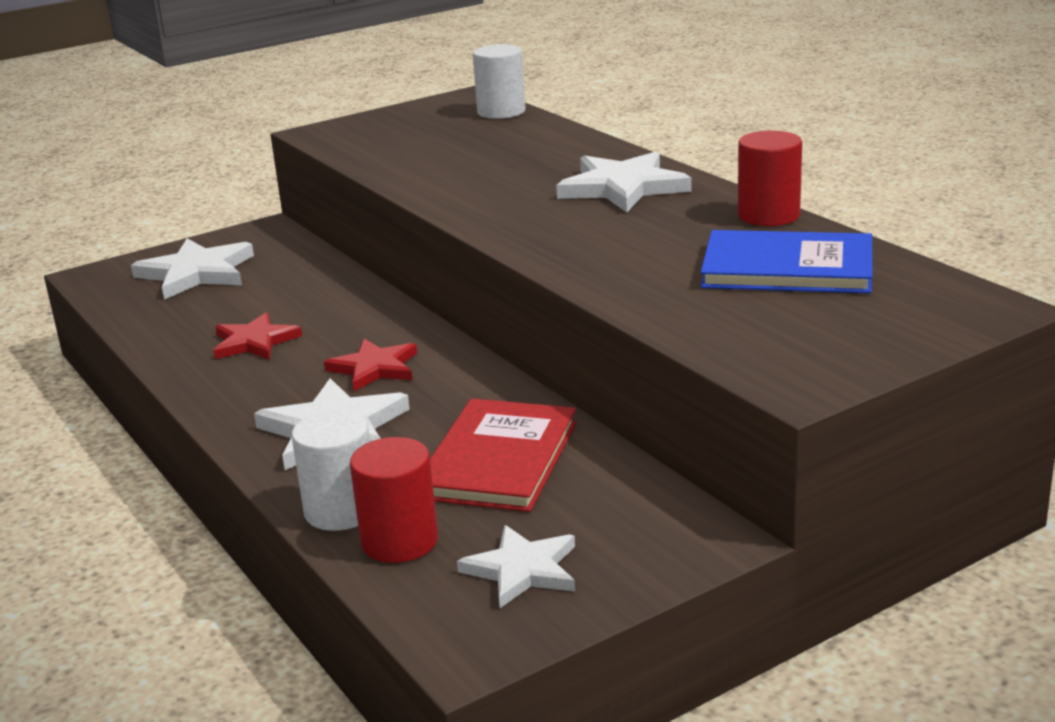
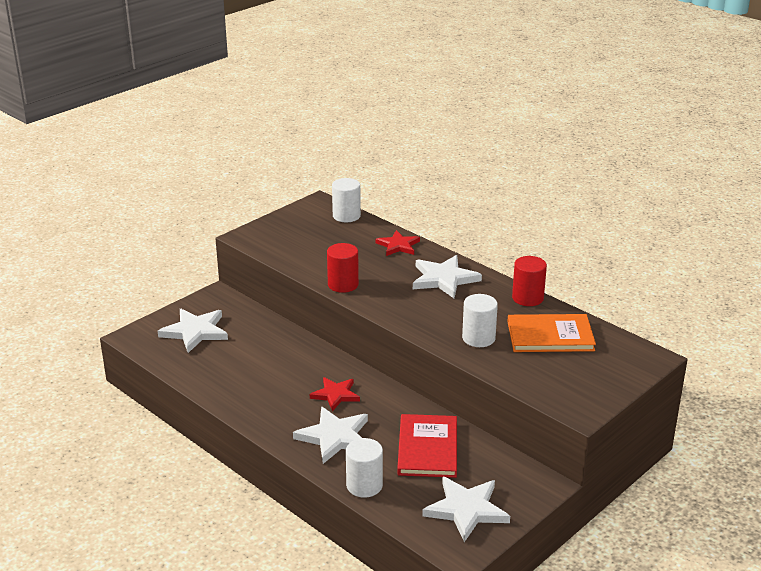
camera: 15 degrees left, 5 degrees up
red star [213,312,302,360] -> red star moved to [376,230,420,256]
red cylinder [350,437,438,563] -> red cylinder moved to [327,243,359,293]
white star [457,525,575,608] -> white star [422,477,510,542], size x1.51
blue book [701,230,873,293] -> orange book [507,314,596,352]
none -> white cylinder [462,294,498,347]

